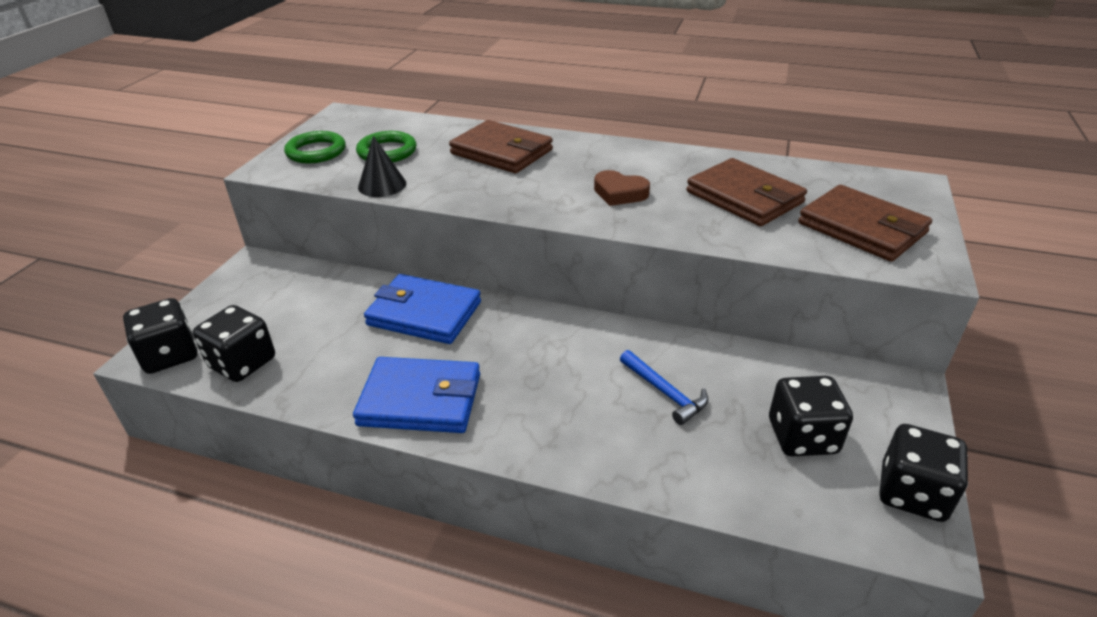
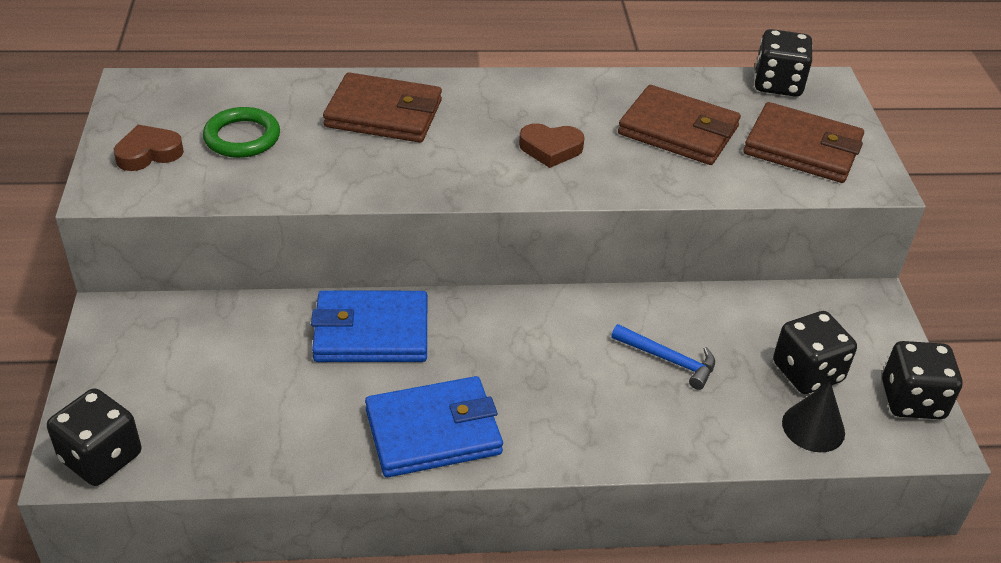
camera: 25 degrees left, 5 degrees up
black dice [193,305,275,382] -> black dice moved to [754,29,813,97]
green ring [284,131,346,163] -> brown heart [114,125,184,171]
black cone [358,136,406,197] -> black cone moved to [782,382,845,452]

